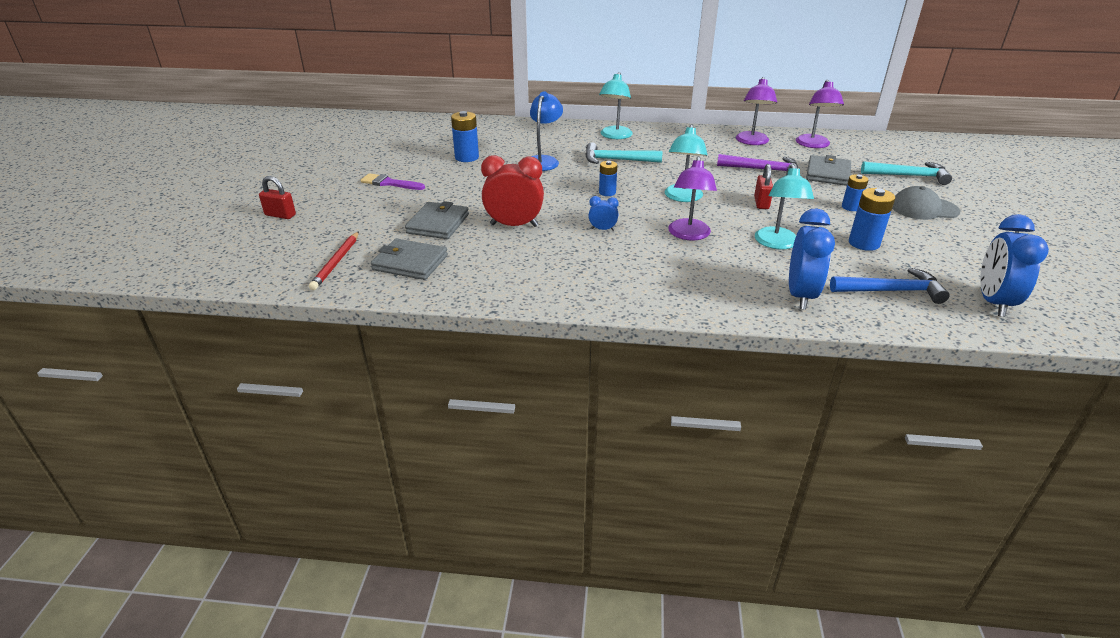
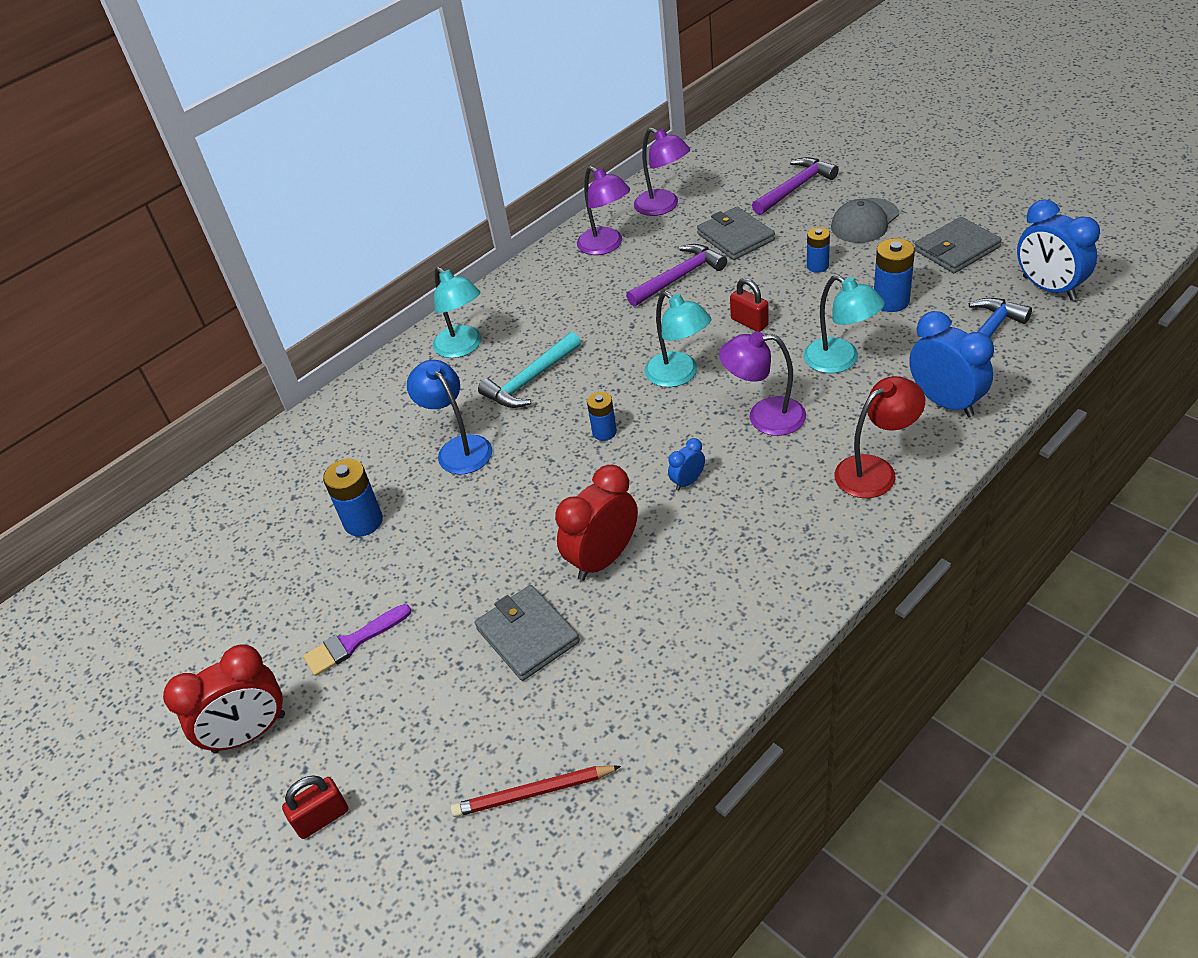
camera: 45 degrees left, 10 degrees up
red pencil [309,231,359,290] -> red pencil turned 120 degrees clockwise [451,765,621,817]
grey wallet [371,239,448,280] -> grey wallet moved to [915,217,1002,273]
purple lamp [668,156,717,240] -> purple lamp turned 135 degrees clockwise [719,331,806,436]
turquoise hammer [861,162,952,185] -> purple hammer [752,157,839,215]
none -> red clock [163,645,285,753]
none -> red lamp [834,376,925,498]

